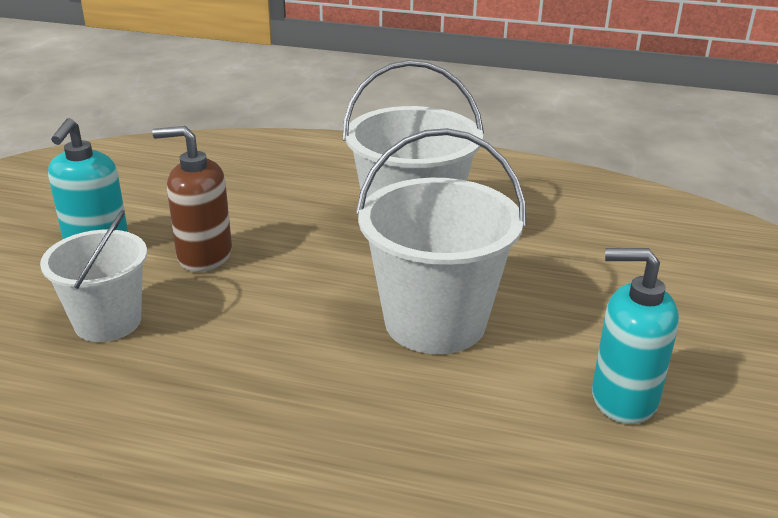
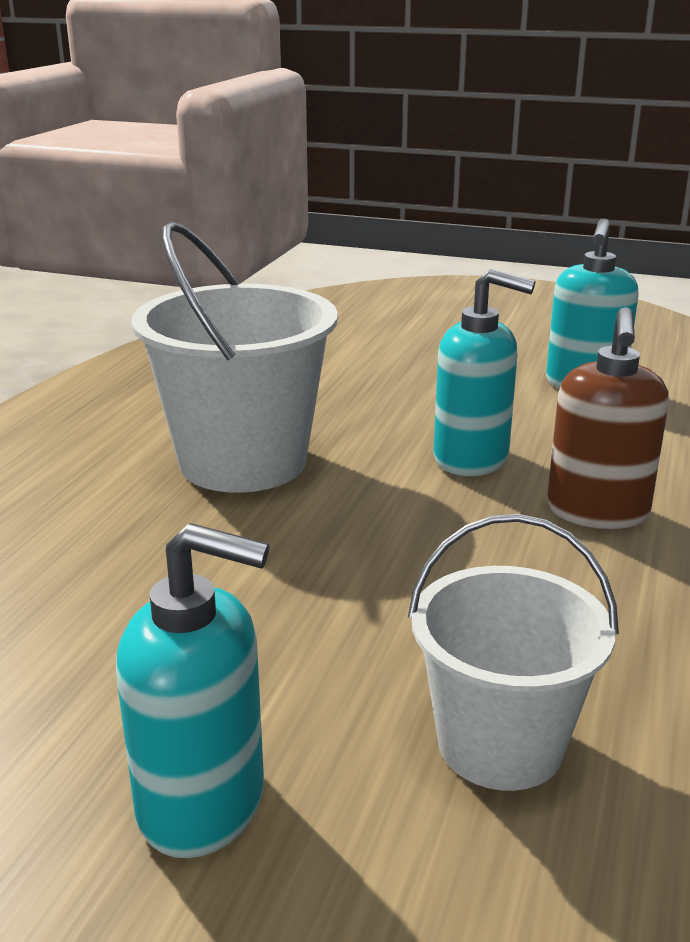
camera: 85 degrees left, 5 degrees down
brown soap dispenser [152,126,232,272] -> brown soap dispenser moved to [547,307,669,529]
white bucket [356,128,526,354] -> turquoise soap dispenser [433,269,536,476]

